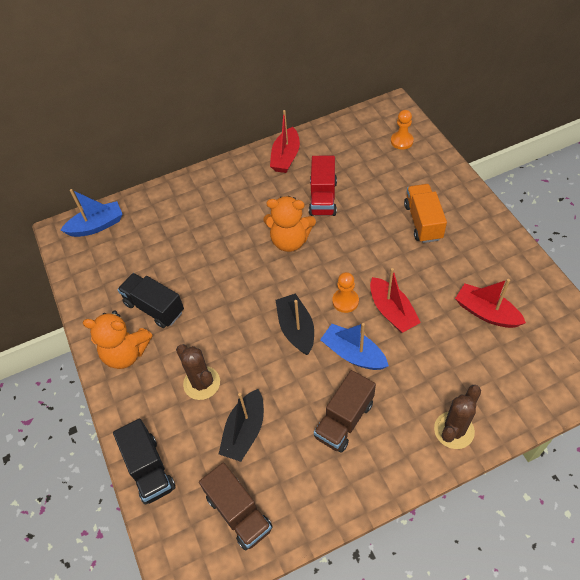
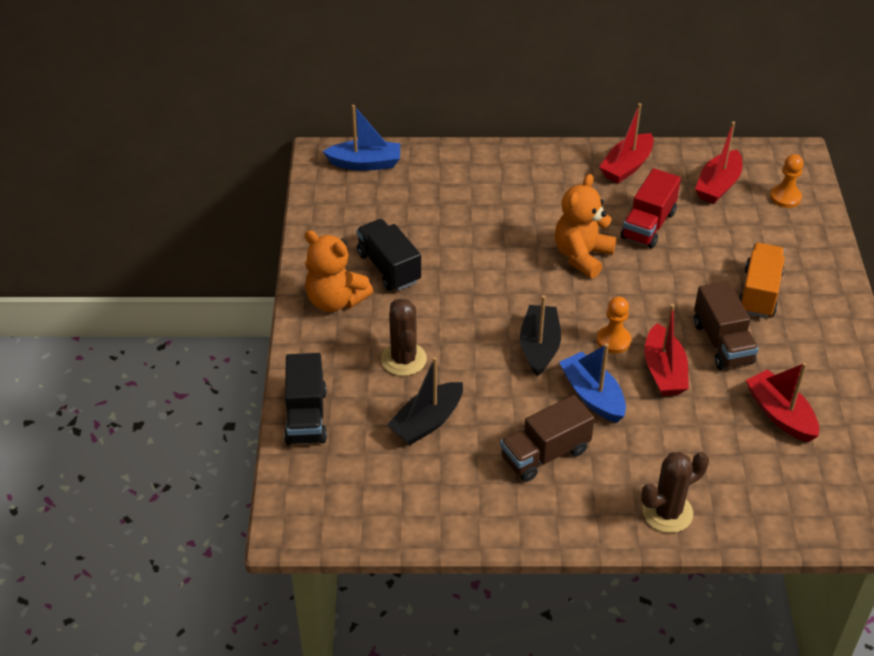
camera: 20 degrees right, 10 degrees down
brown truck [199,462,273,550] -> brown truck moved to [694,281,759,370]
orange teddy bear [264,196,316,252] -> orange teddy bear turned 90 degrees clockwise [555,174,617,278]
none -> red boat [695,121,742,204]

